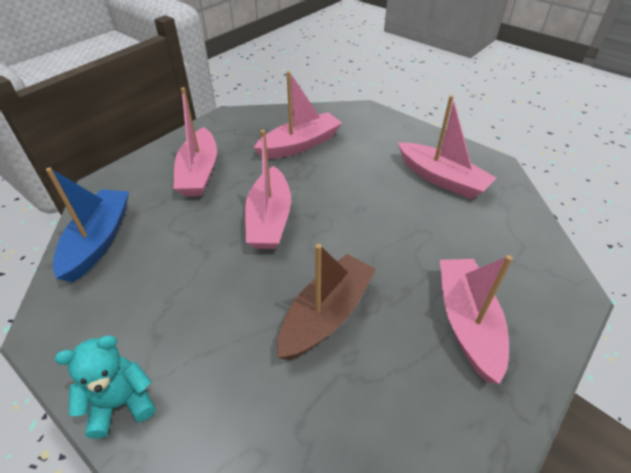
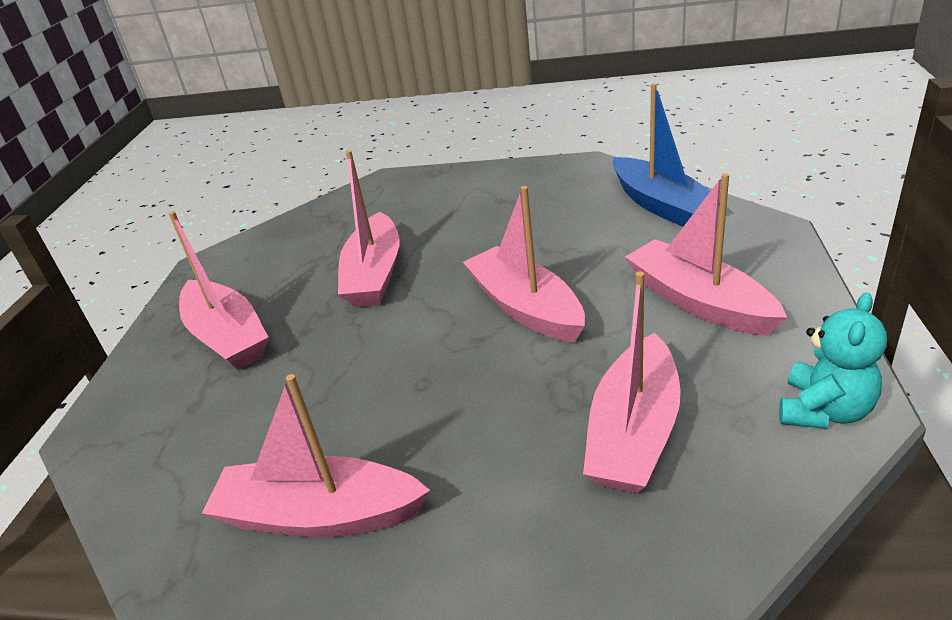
camera: 150 degrees right, 10 degrees down
turquoise teddy bear [55,335,156,439] -> turquoise teddy bear moved to [779,292,887,429]
brown boat [277,244,376,360] -> pink boat [338,150,399,307]

